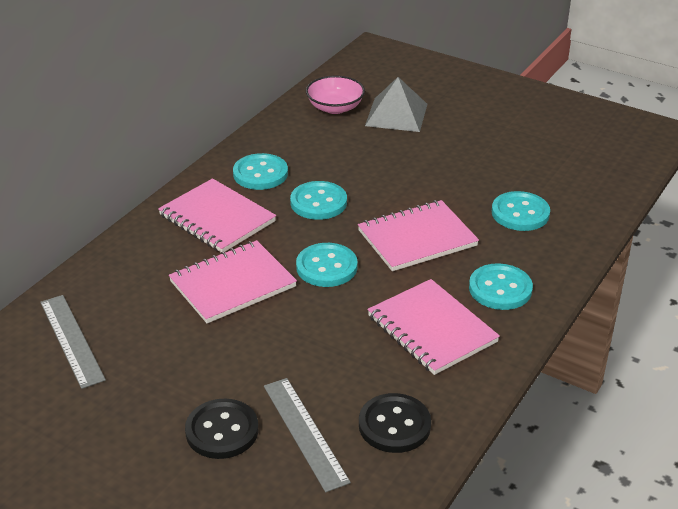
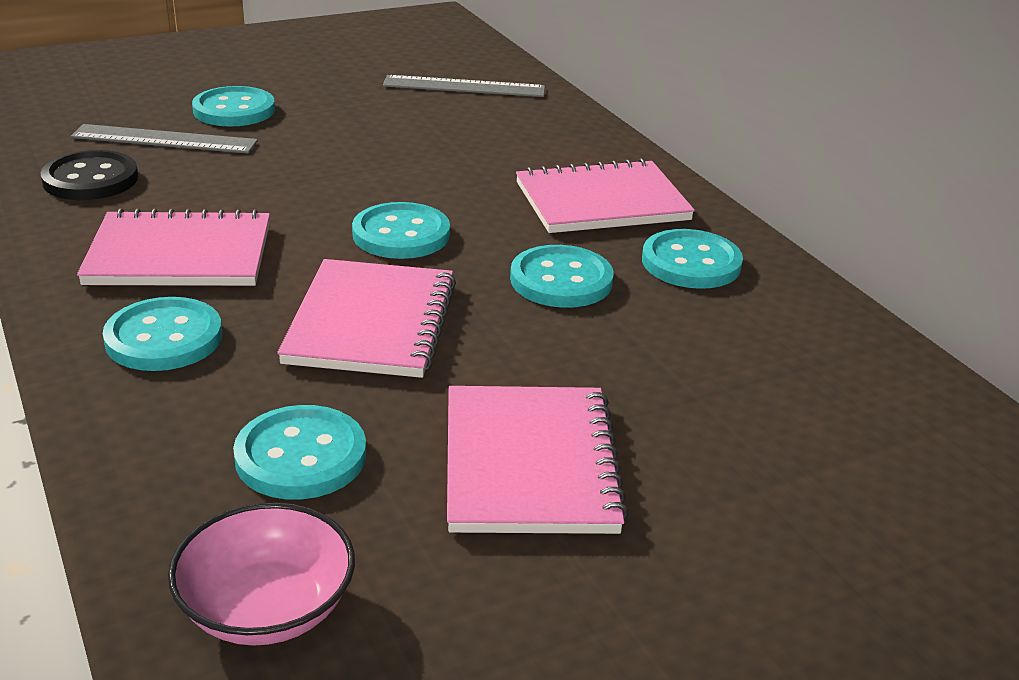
camera: 120 degrees right, 5 degrees down
pink notebook [169,240,297,323] -> pink notebook moved to [447,386,628,534]
black button [185,398,258,459] -> turquoise button [192,86,275,126]
pink bowl [306,75,365,114] -> pink bowl moved to [168,502,355,646]
grey pyramid [365,77,427,132] -> none

